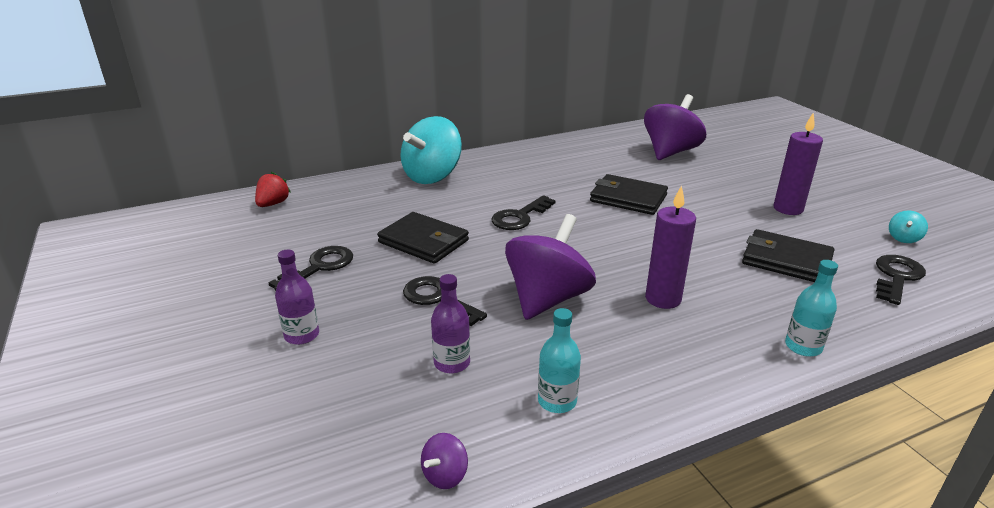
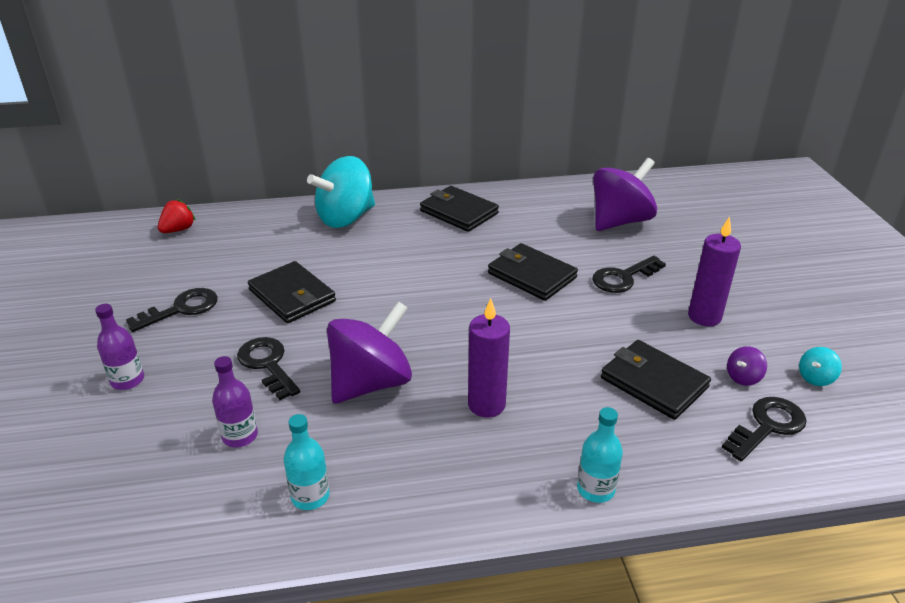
camera: 15 degrees right, 5 degrees up
purple spinning top [421,433,468,489] -> purple spinning top moved to [727,346,767,386]
black key [492,195,556,230] -> black key moved to [592,256,666,293]
none -> black wallet [420,186,499,232]

